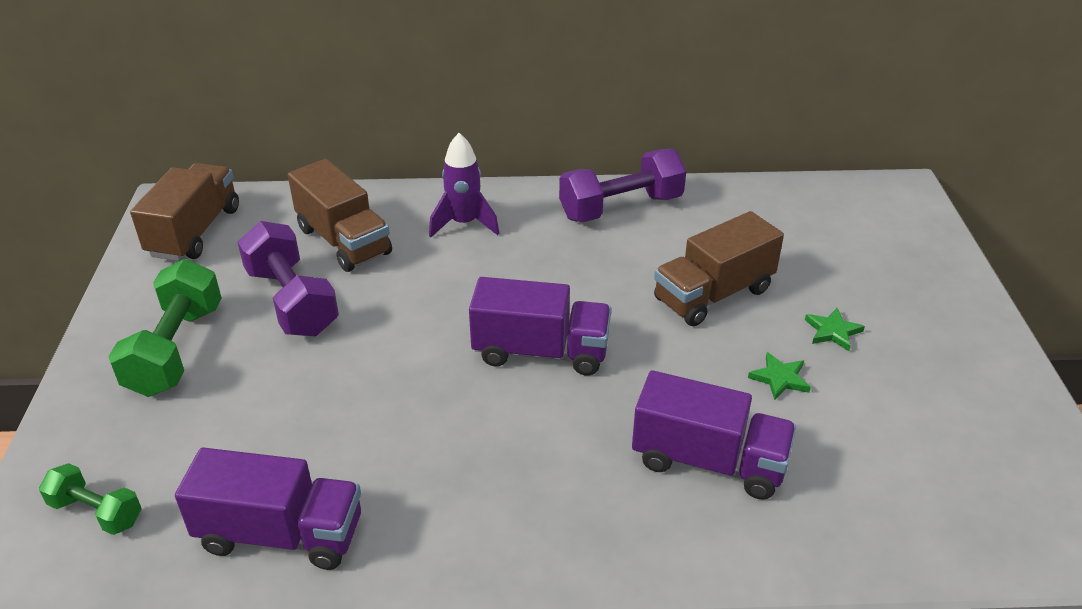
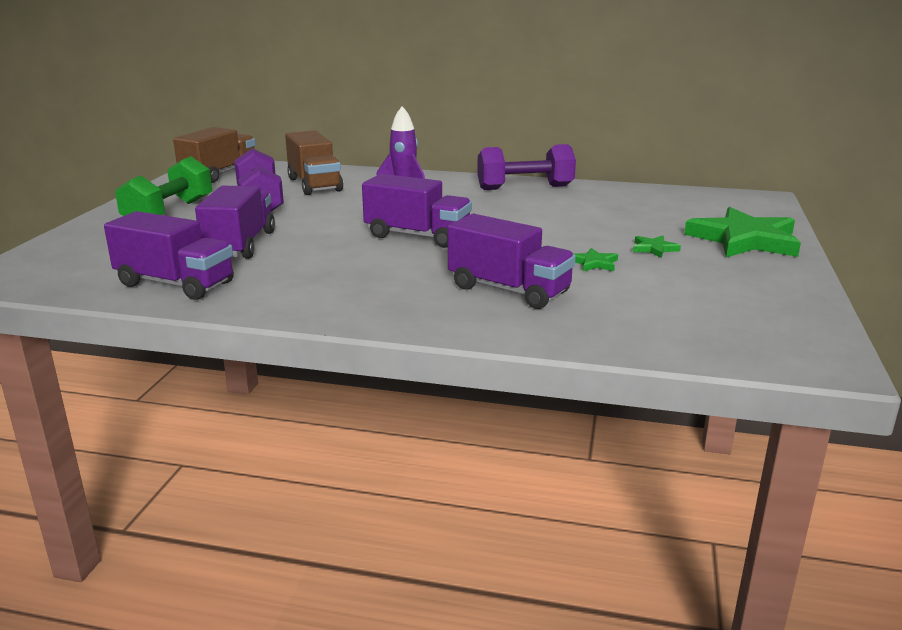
camera: 15 degrees right, 15 degrees down
green dumbbell [39,463,142,535] -> none
brown truck [654,211,784,326] -> none
none -> purple truck [195,185,275,259]
none -> green star [684,207,801,257]

